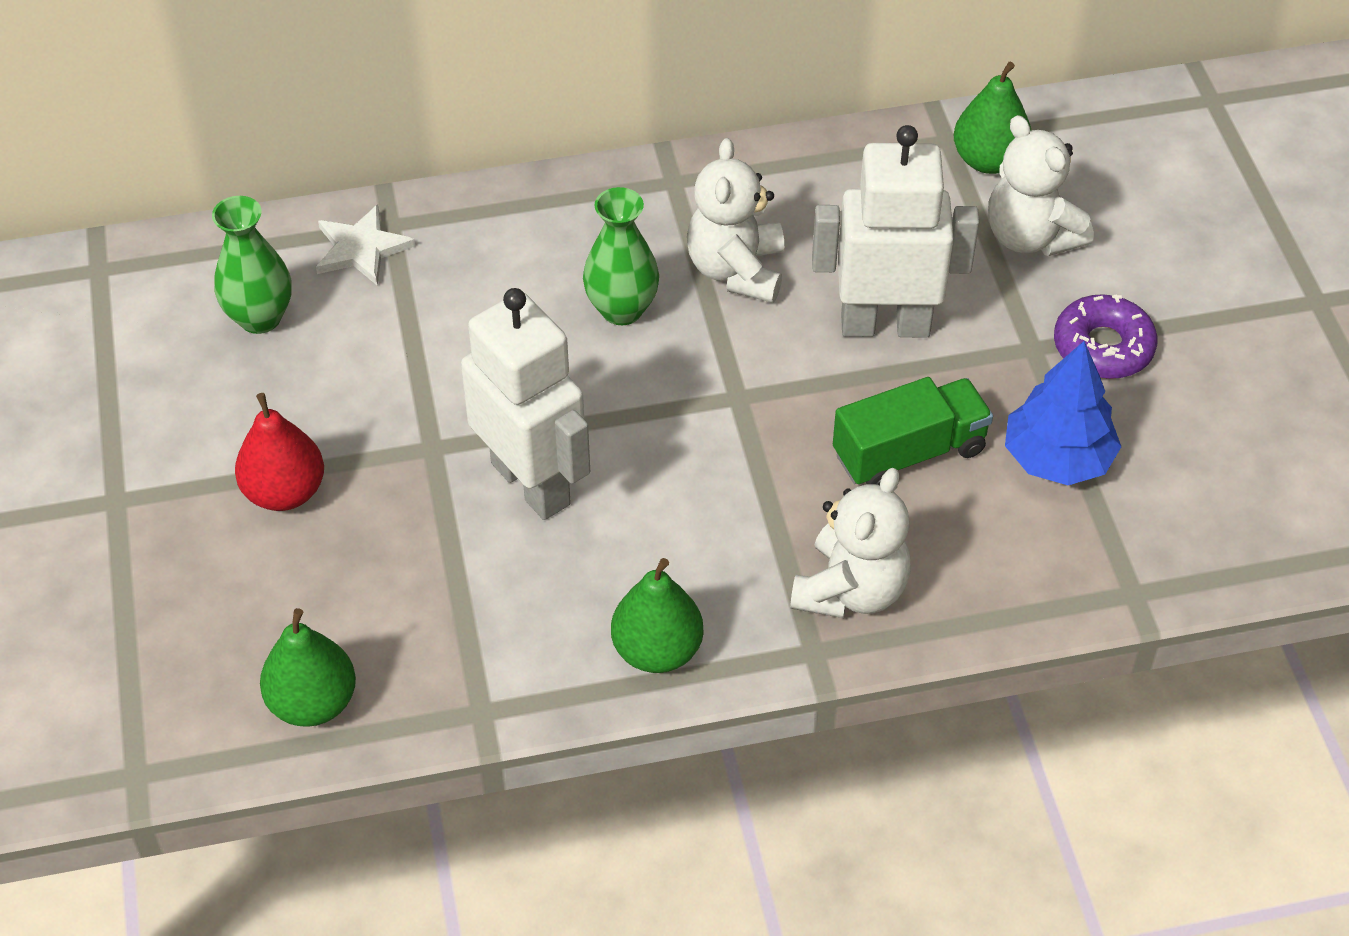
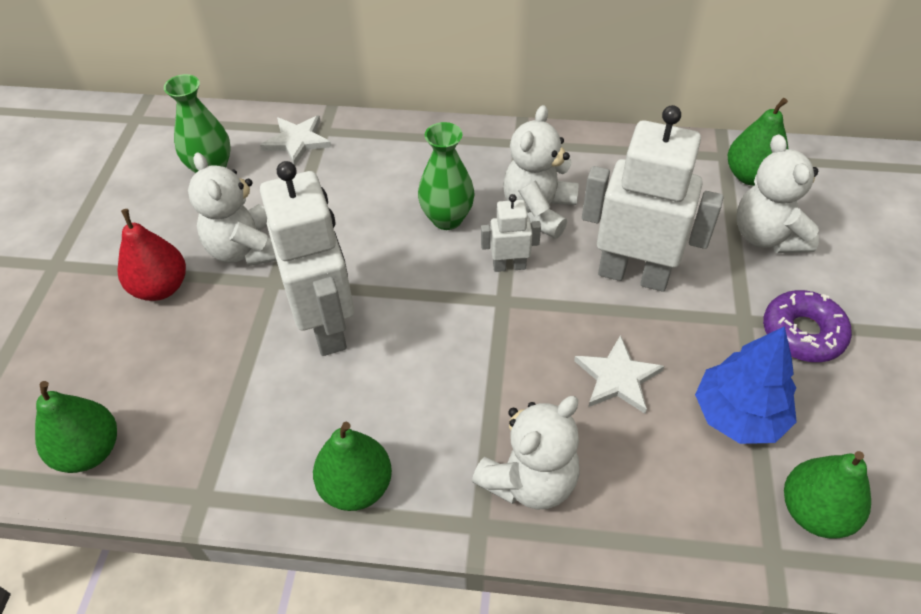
camera: 20 degrees right, 0 degrees up
green truck [833,377,993,485] -> white star [574,335,664,414]
none -> white teddy bear [188,152,277,266]
none -> white robot [481,194,541,272]
none -> green pear [784,451,871,539]

